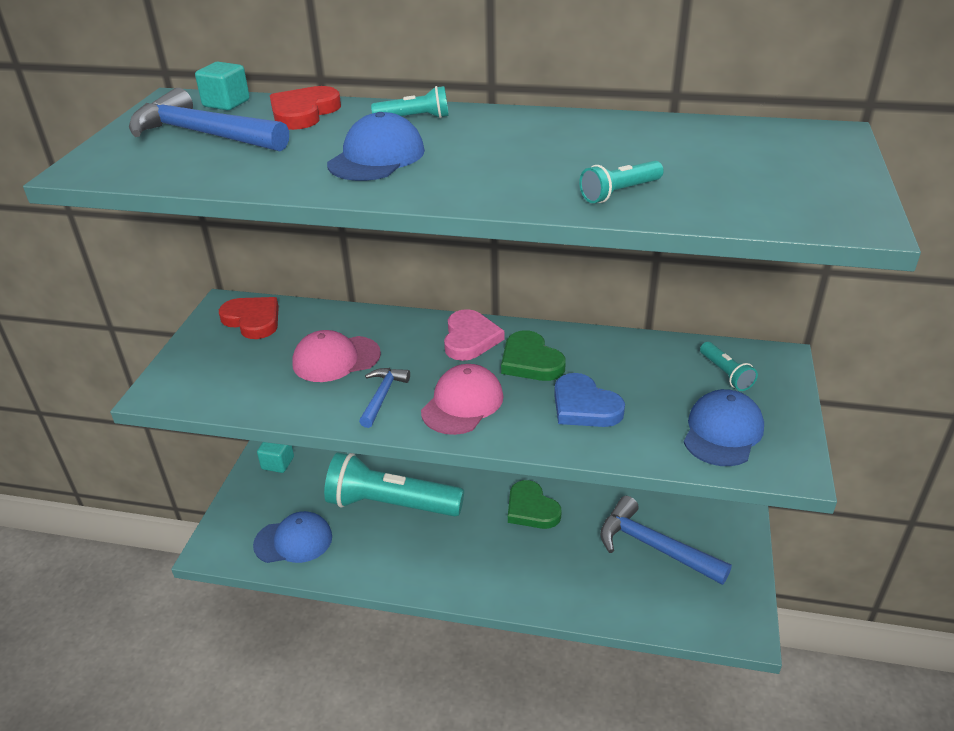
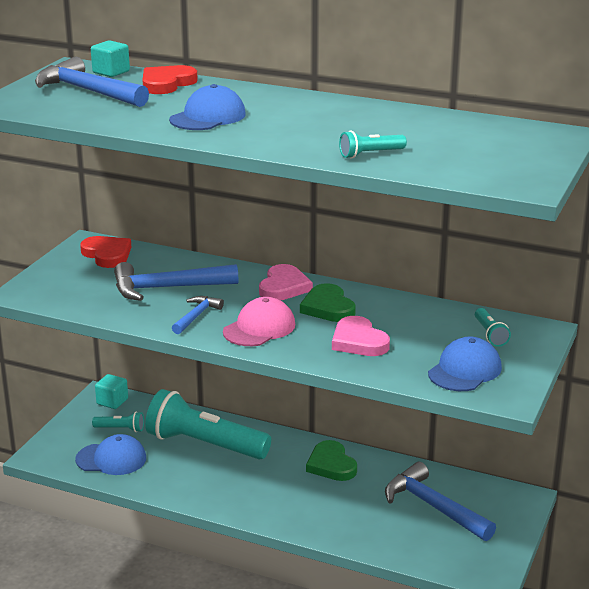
camera: 10 degrees right, 10 degrees down
pink cap [292,330,381,382] -> blue hammer [114,262,239,301]
turquoise flashlight [371,86,449,118] -> turquoise flashlight moved to [92,411,144,432]
blue heart [554,373,625,427] -> pink heart [332,316,390,356]

